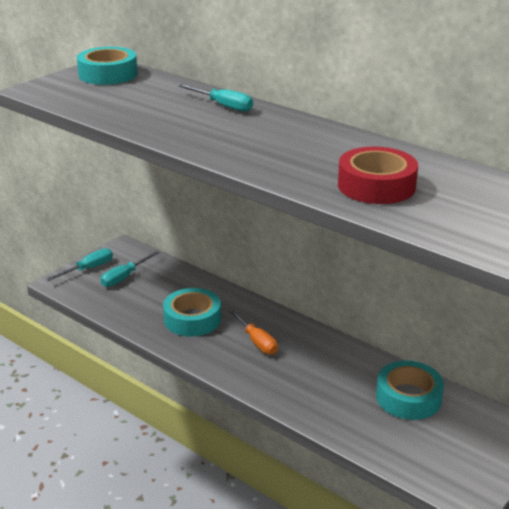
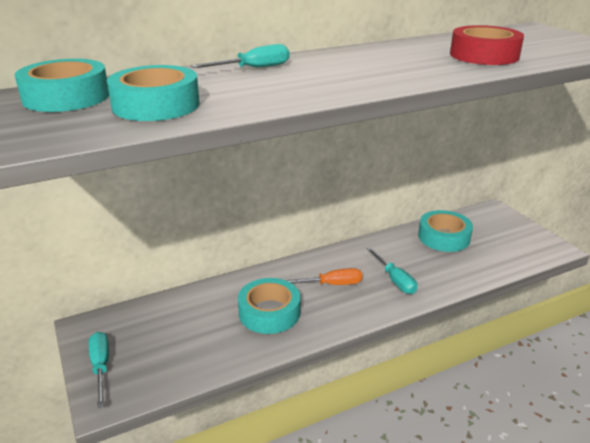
camera: 65 degrees left, 0 degrees up
turquoise screwdriver [100,251,159,287] -> turquoise screwdriver moved to [367,247,417,294]
none -> turquoise tape [107,65,200,121]

